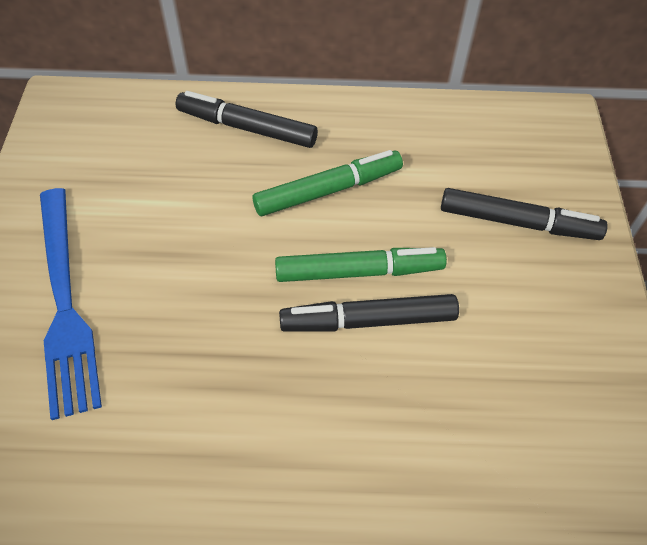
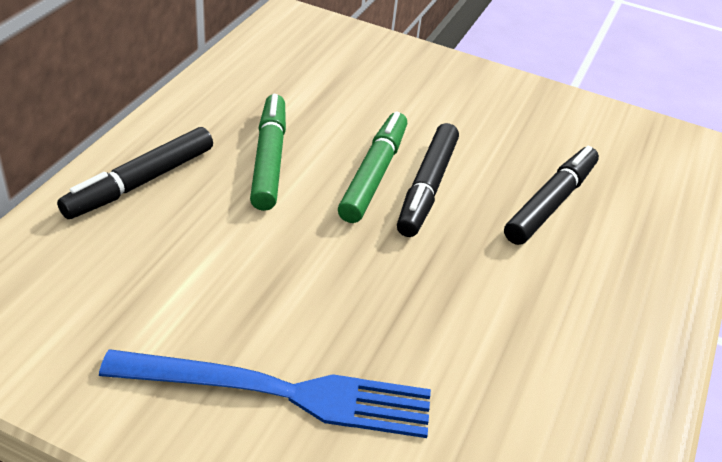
camera: 70 degrees left, 15 degrees down
black marker [441,188,608,240] -> black marker moved to [504,146,599,245]

